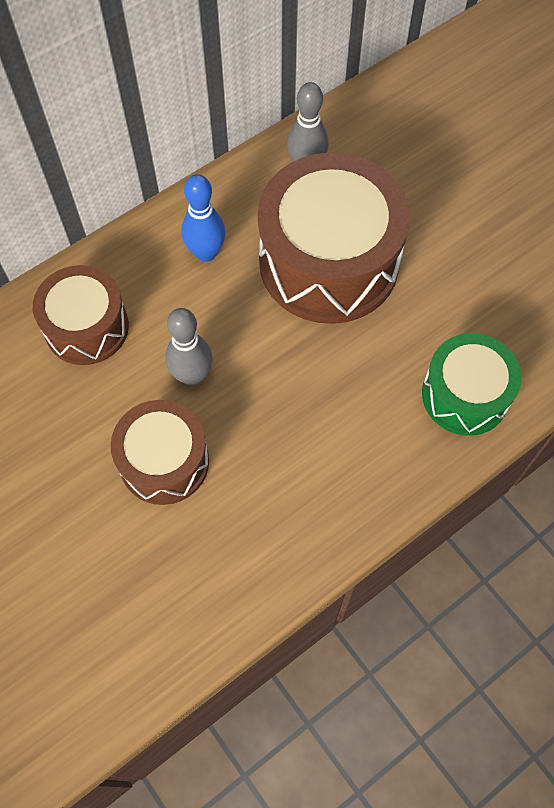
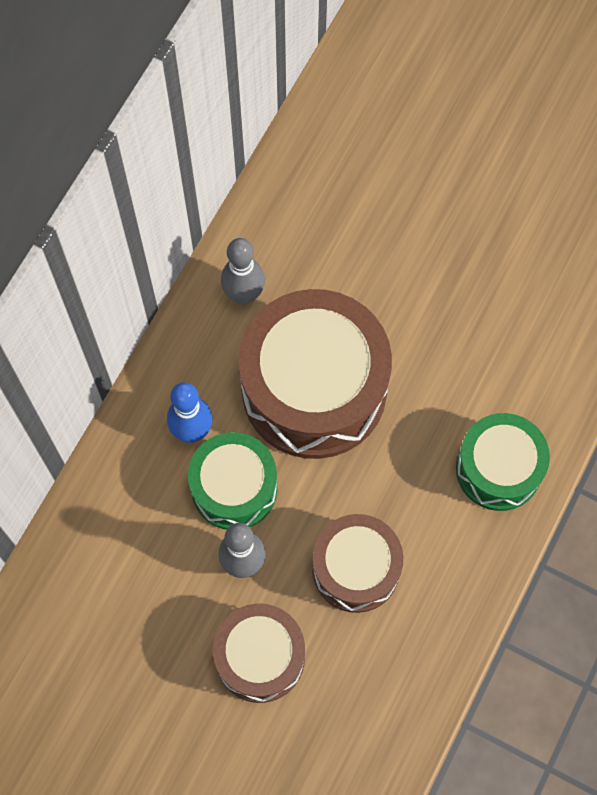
camera: 25 degrees left, 5 degrees up
brown drum [33,265,129,365] -> brown drum moved to [312,514,403,613]
none -> green drum [188,432,277,530]

